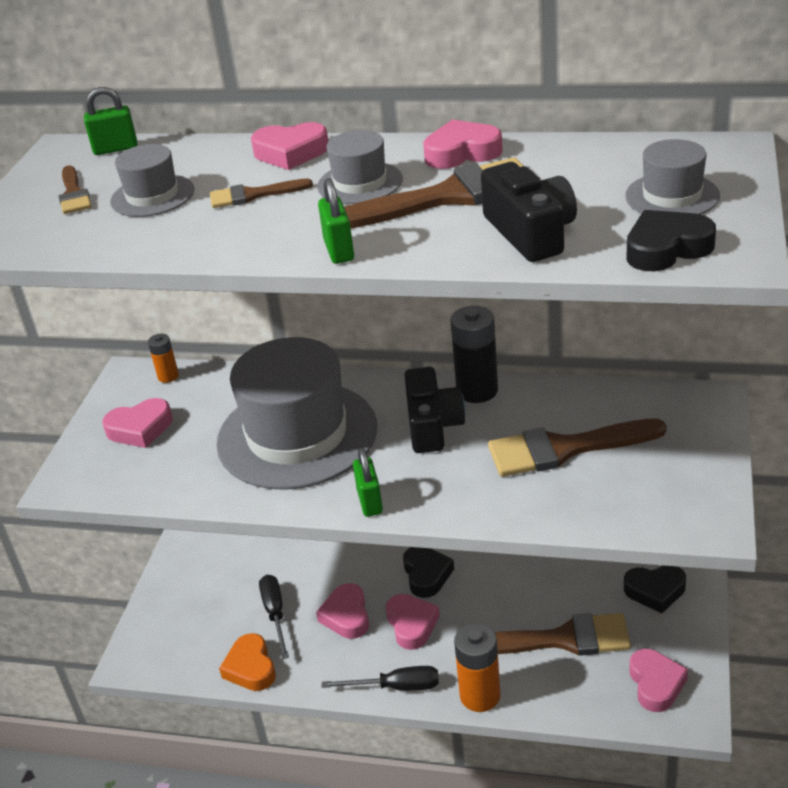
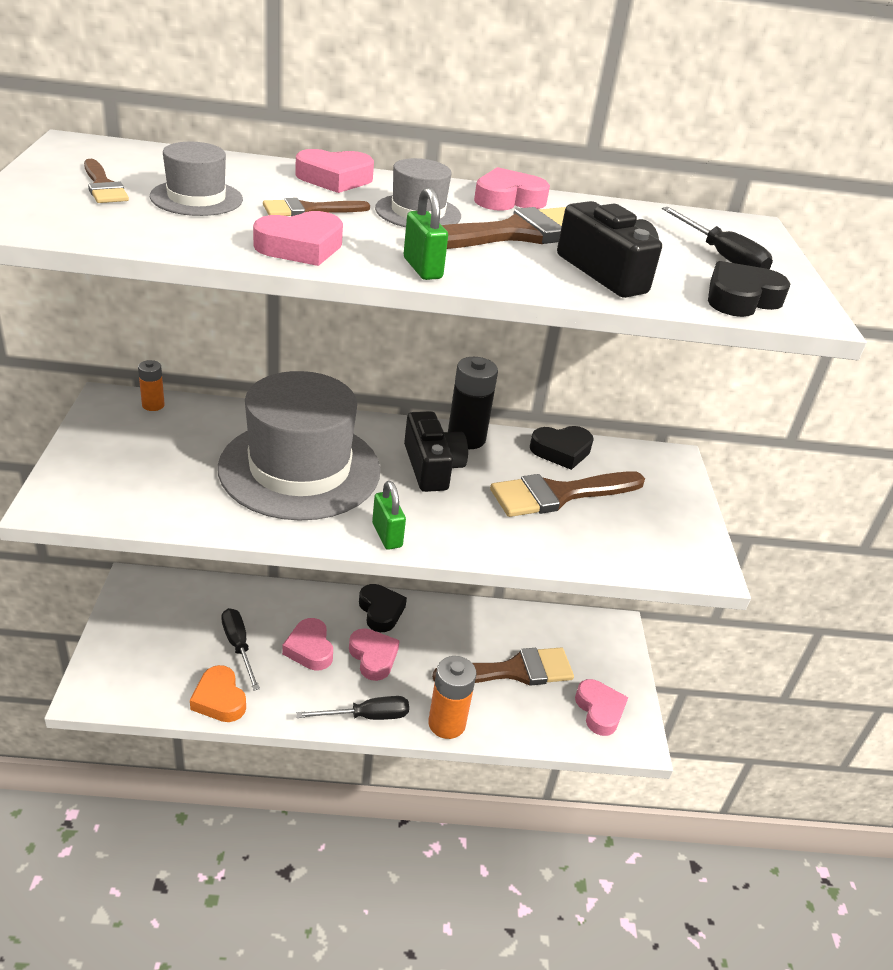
camera: 20 degrees left, 0 degrees up
green padlock [84,87,138,155] -> none
pink heart [102,398,173,448] -> pink heart moved to [253,211,343,266]
black heart [624,565,686,613] -> black heart moved to [530,426,594,470]
grey hat [625,139,720,215] -> black screwdriver [662,207,773,269]

